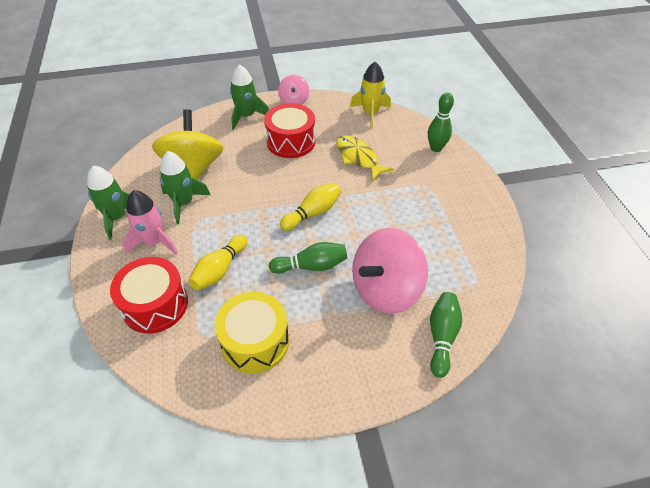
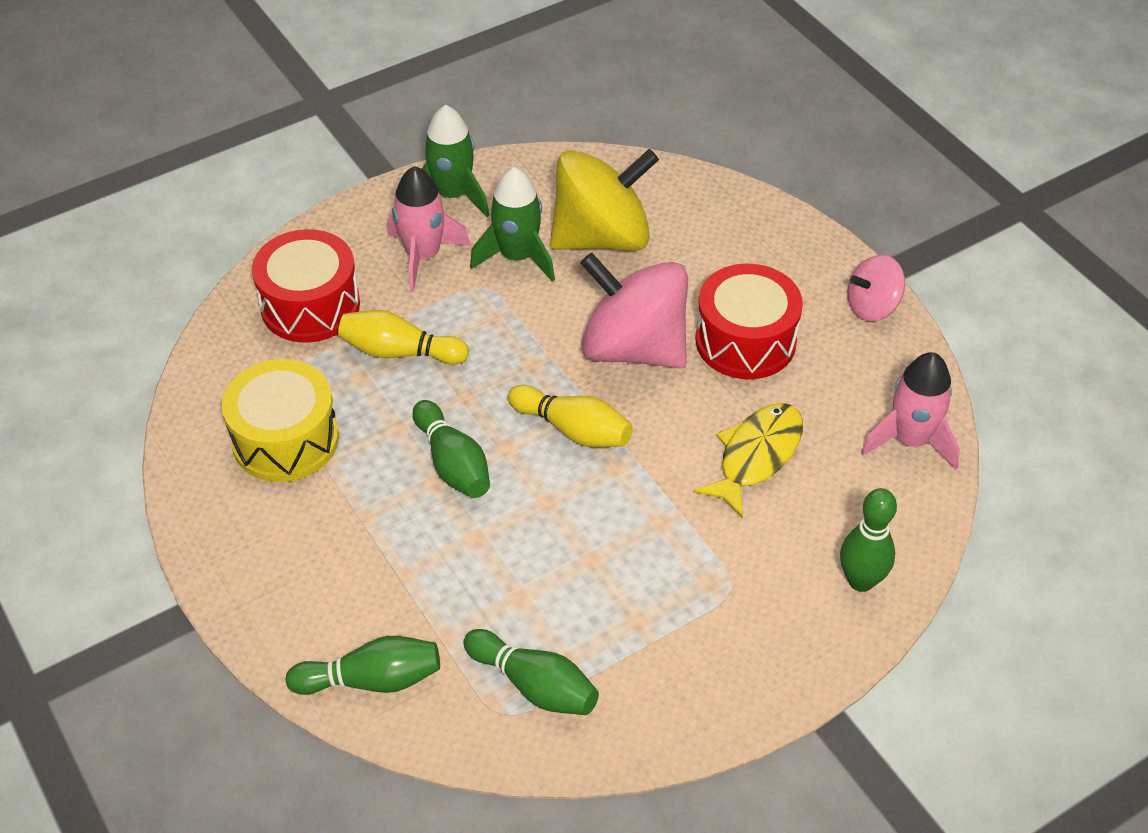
camera: 70 degrees right, 0 degrees up
green rocket [230,64,269,130] -> none
yellow rocket [350,62,391,129] -> pink rocket [861,352,960,470]
pink spinning top [352,228,428,314] -> pink spinning top moved to [580,253,688,369]
none -> green bowling pin [464,629,599,715]

